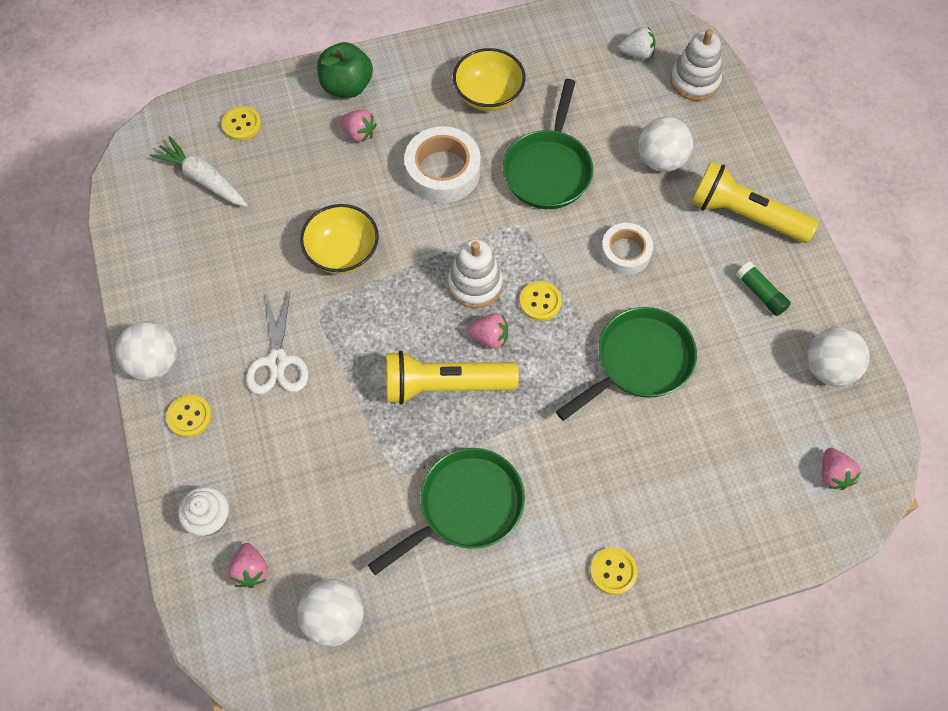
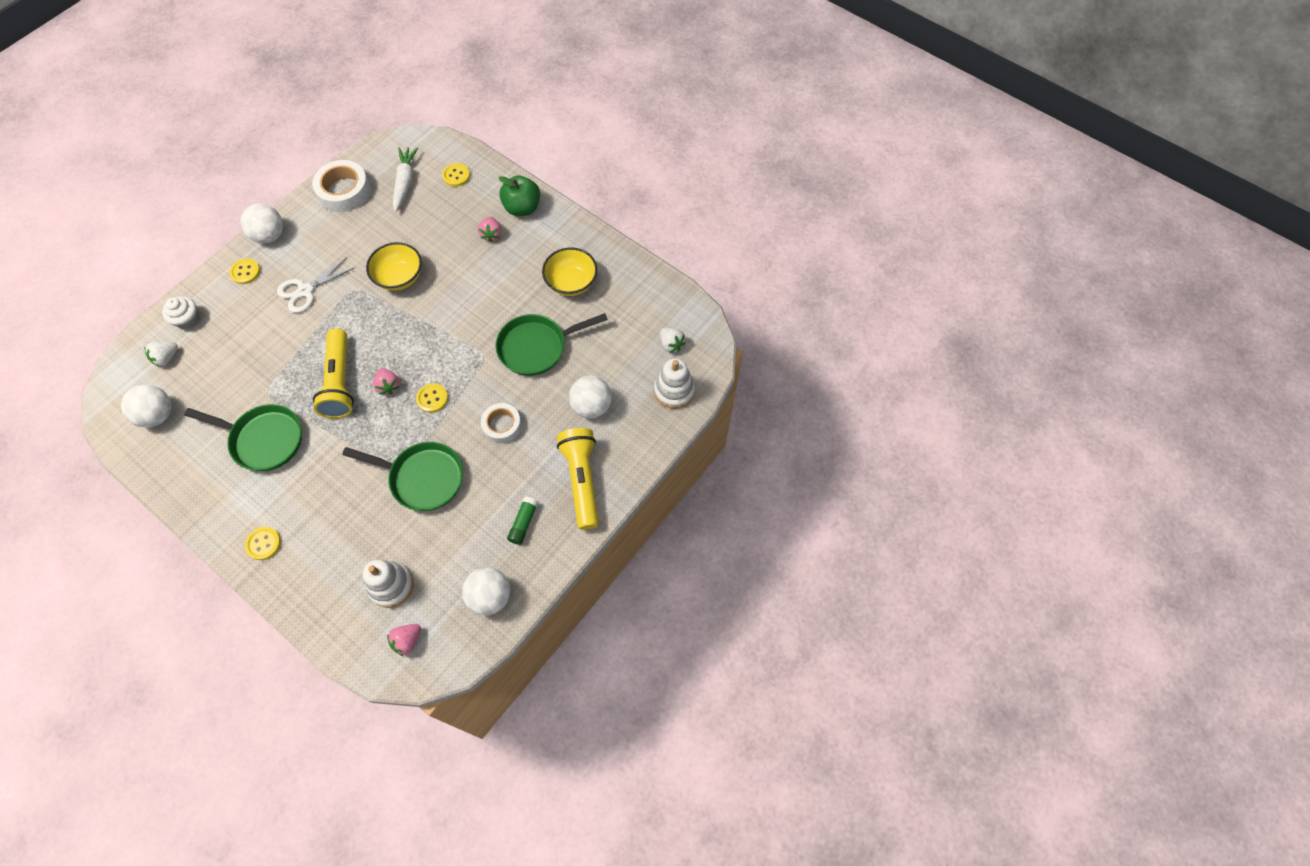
camera: 55 degrees right, 0 degrees up
pink strawberry [228,543,268,588] -> white strawberry [144,342,178,367]
yellow flashlight [386,351,519,404] -> yellow flashlight turned 150 degrees counterclockwise [313,328,354,419]
white tape [404,126,481,203] -> white tape moved to [312,160,371,212]
white stacking toy [448,239,503,308] -> white stacking toy moved to [363,560,414,608]

